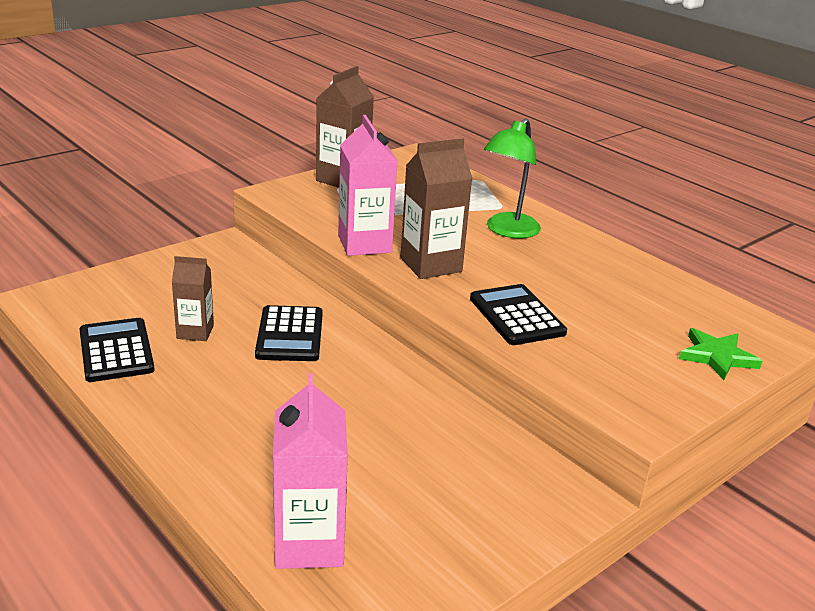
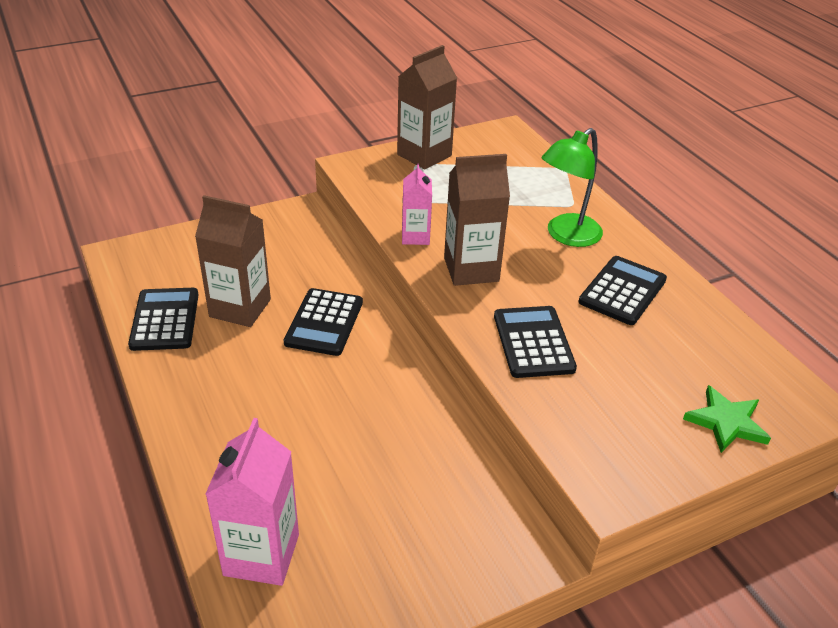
camera: 15 degrees right, 10 degrees up
brown carton [172,256,214,341] -> brown carton [195,195,271,327], size x1.63
pink carton [338,115,397,256] -> pink carton [402,163,432,245], size x0.61
none -> black calculator [578,256,667,325]

